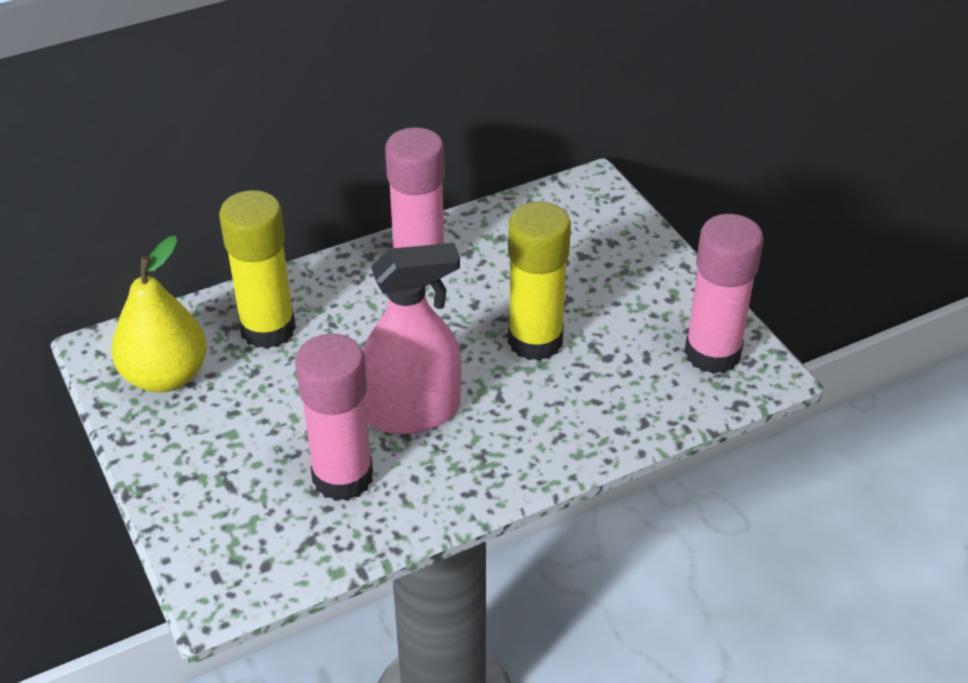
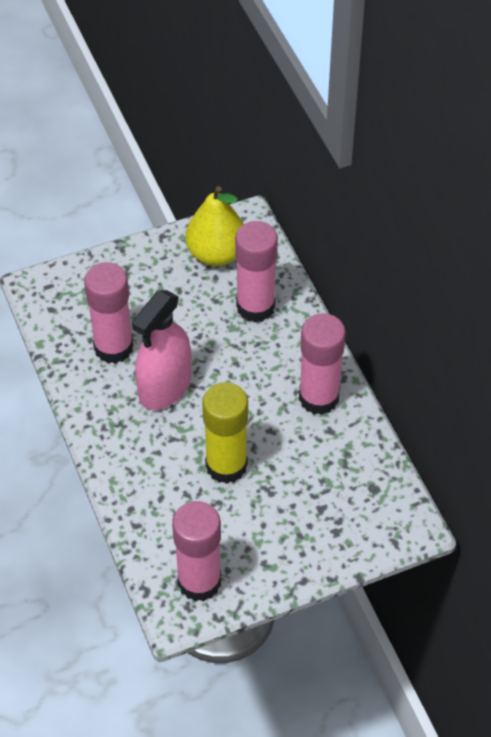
camera: 95 degrees right, 10 degrees up
yellow glue stick [219,190,296,349] -> pink glue stick [235,221,278,323]
pink spray bottle [363,243,461,434] -> pink spray bottle turned 45 degrees clockwise [132,290,191,410]

